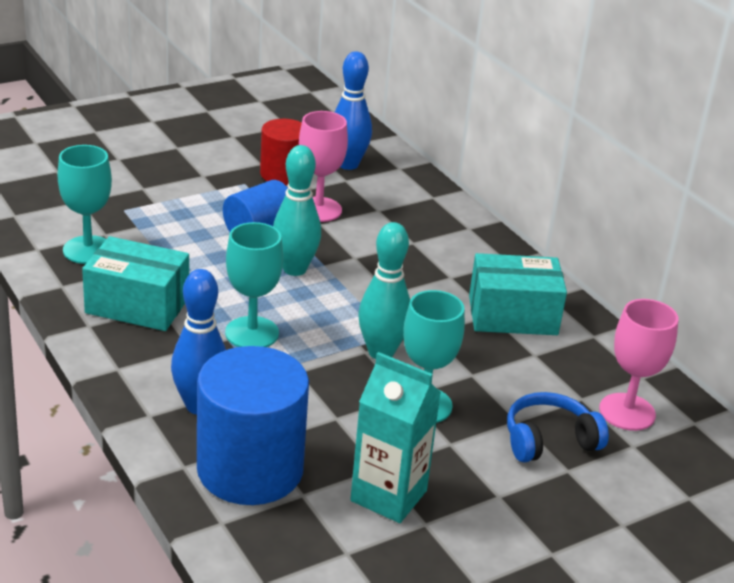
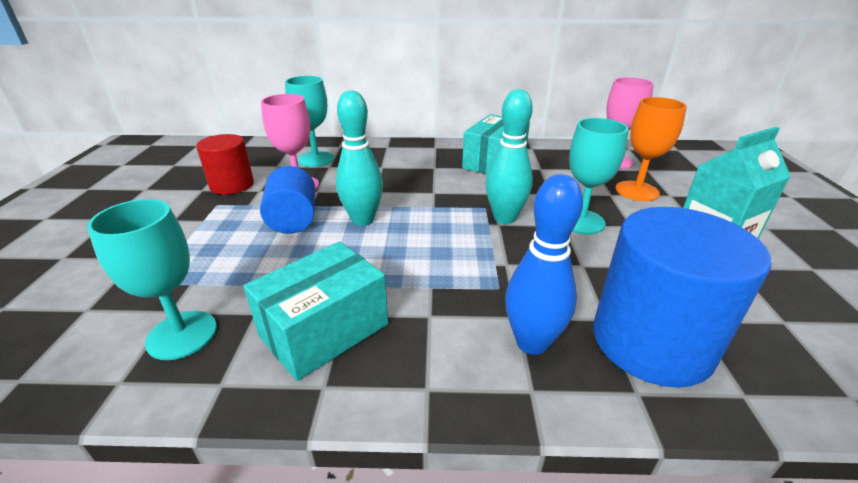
camera: 55 degrees left, 0 degrees up
turquoise goblet [225,222,283,347] -> turquoise goblet moved to [285,76,334,167]
blue bowling pin [334,51,372,170] -> none
blue headphones [507,392,609,462] -> orange goblet [615,97,687,201]

